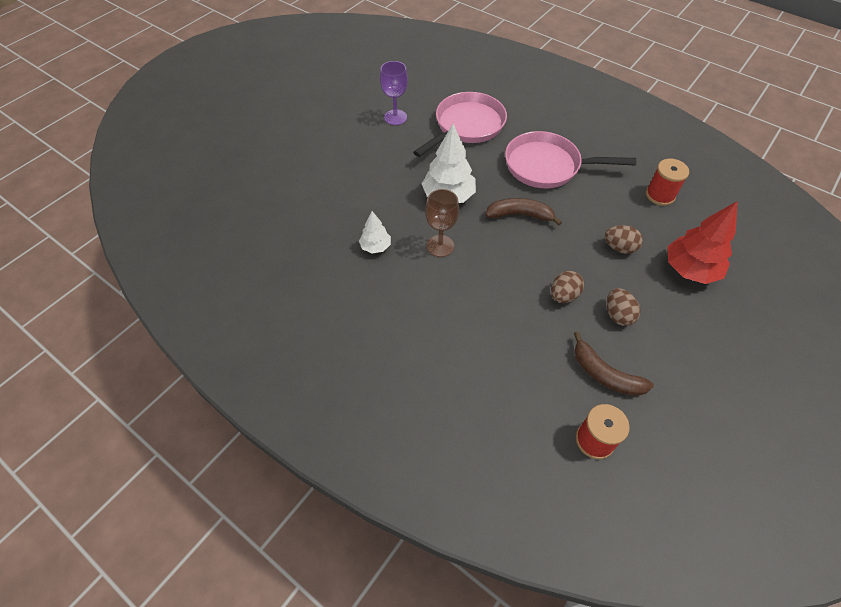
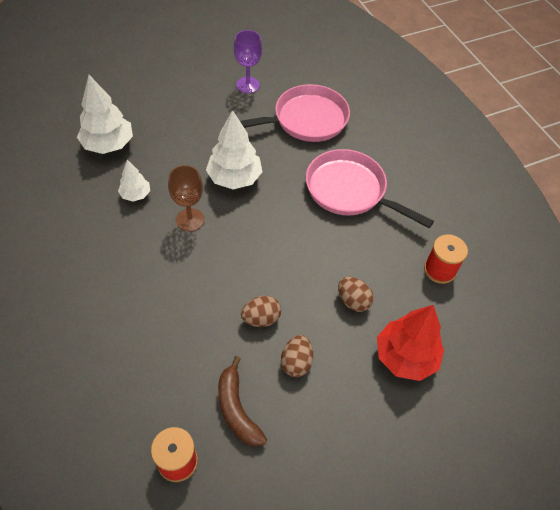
camera: 25 degrees right, 0 degrees up
brown banana [485,198,562,225] -> none
none -> white tree [77,75,133,154]

